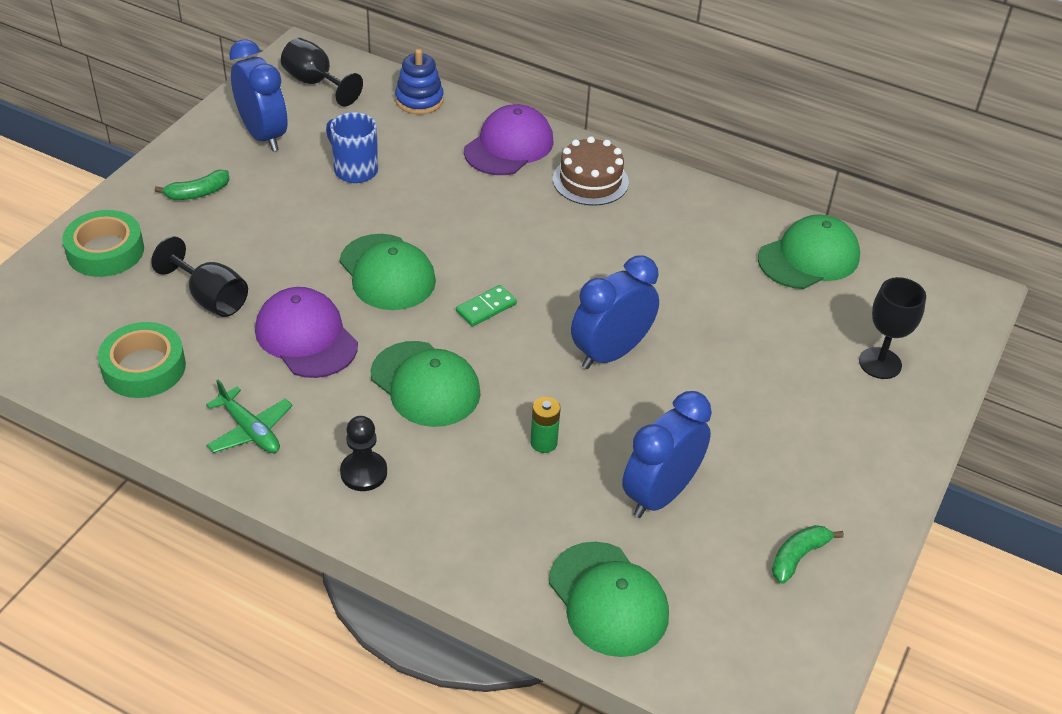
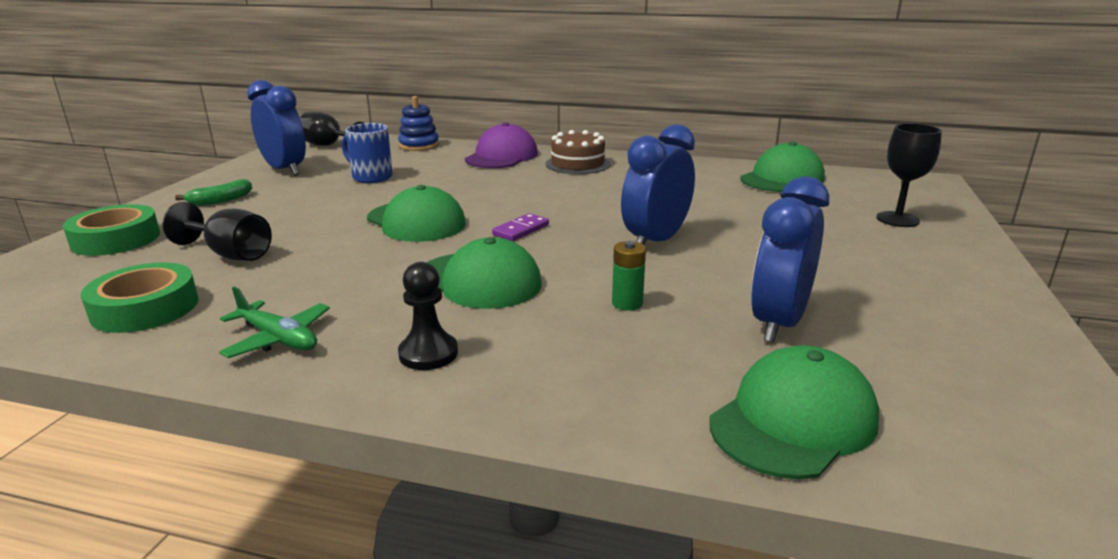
camera: 10 degrees left, 20 degrees down
purple cap [255,287,358,378] -> none
green domino [456,285,517,327] -> purple domino [492,213,549,241]
green cap [549,542,669,657] -> green cap turned 90 degrees counterclockwise [710,345,879,479]
green banana [772,525,844,584] -> none

